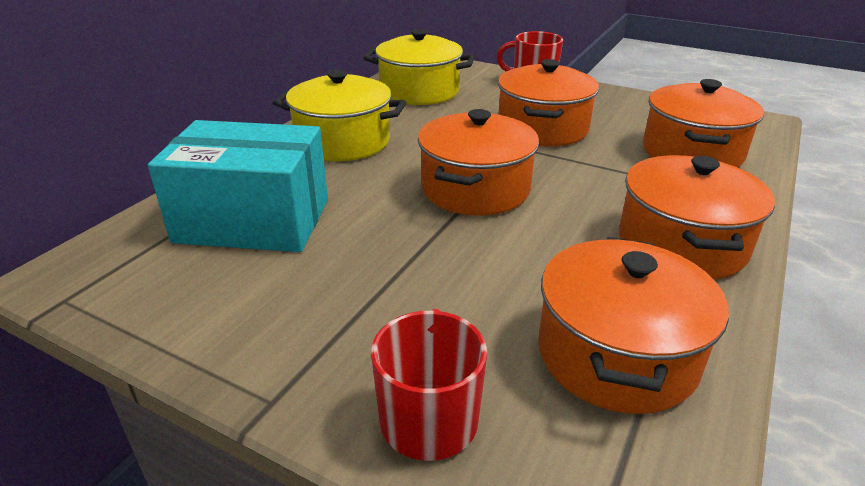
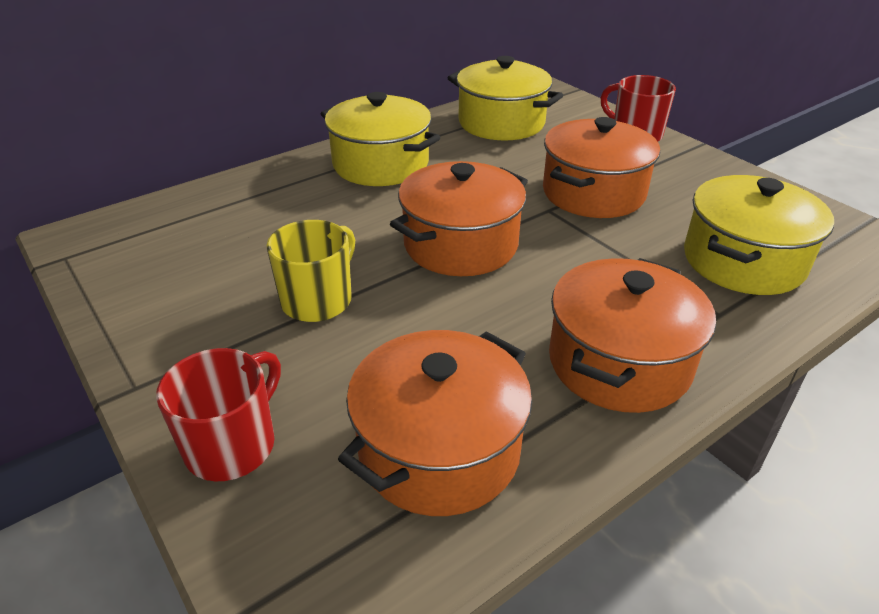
camera: 25 degrees right, 5 degrees up
turquoise box [148,120,328,252] -> none
orange pot [643,79,764,168] -> yellow pot [684,175,834,295]
none -> yellow mug [267,220,355,322]

